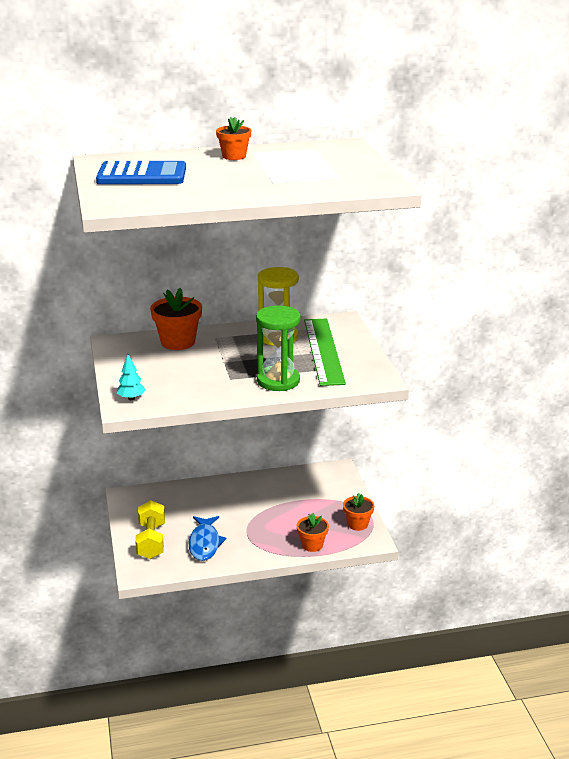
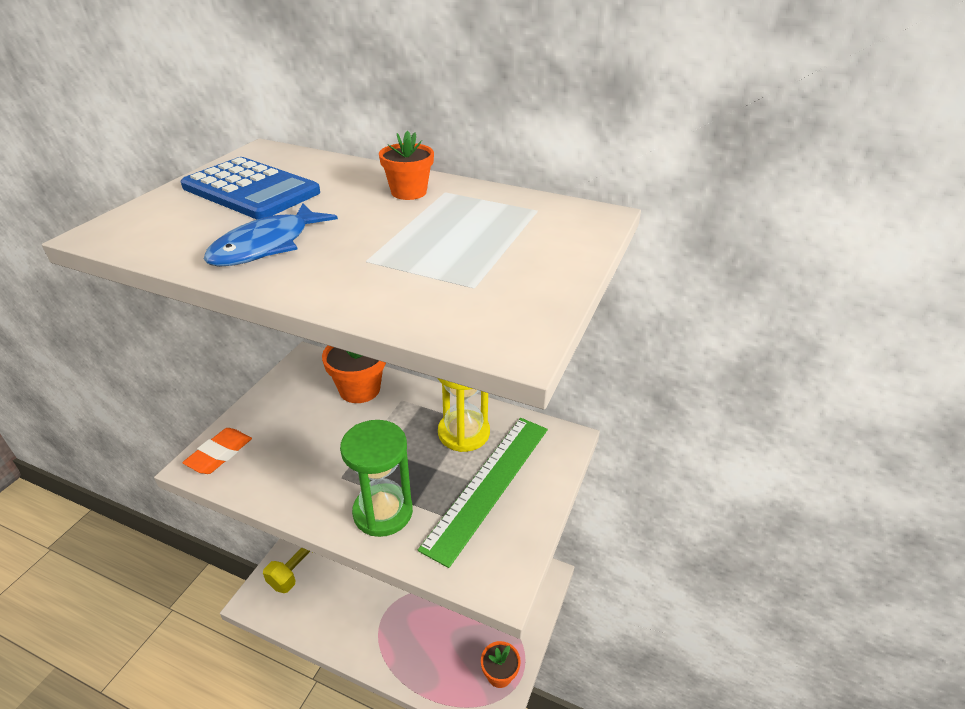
camera: 35 degrees right, 10 degrees up
turquoise tree [117,354,145,400] -> orange eraser [182,428,252,474]
blue fish [189,516,226,561] -> blue fish moved to [204,203,338,267]
orange flower pot [297,513,329,552] -> none

